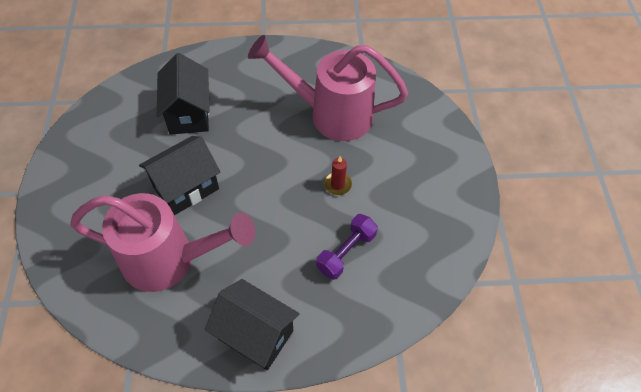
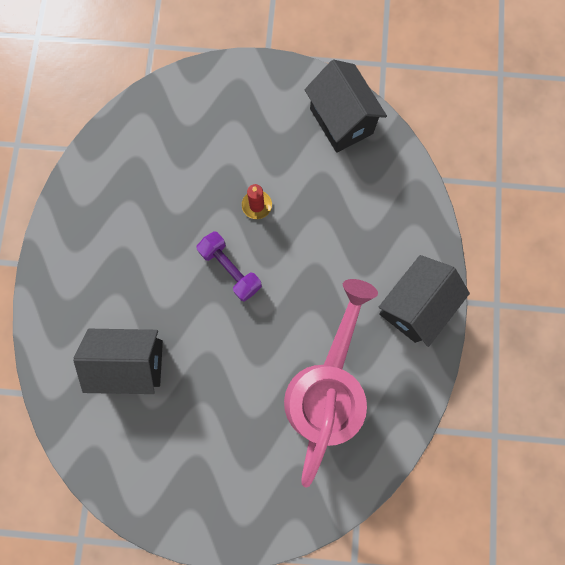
camera: 80 degrees left, 20 degrees up
black house [139,136,221,215] -> black house moved to [305,59,387,153]
pink watering can [248,35,408,141] -> none
purple dumbbell [316,214,378,280] -> purple dumbbell moved to [196,231,262,302]

